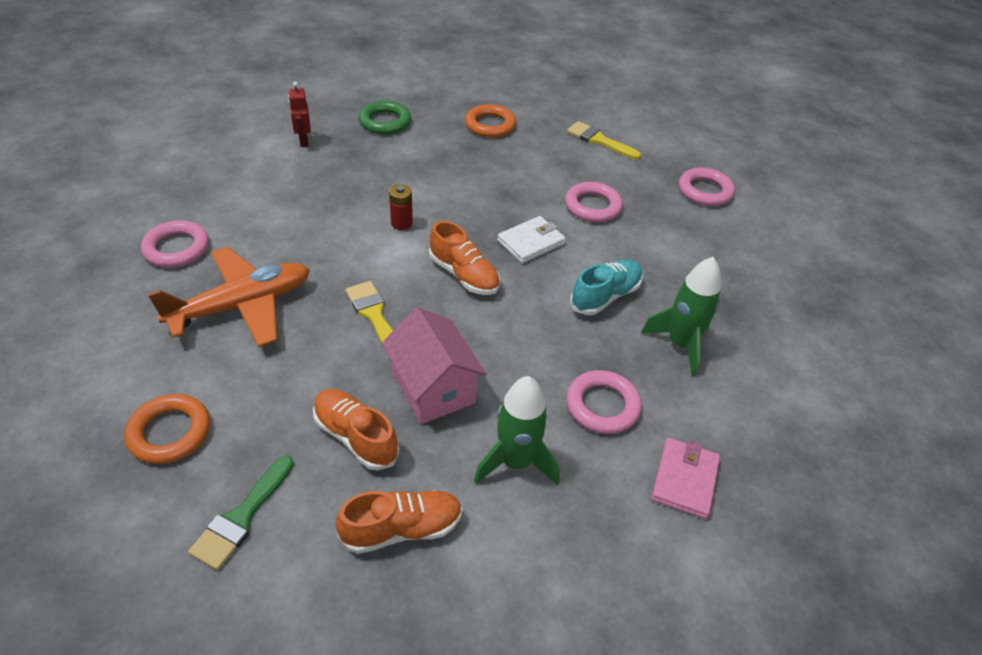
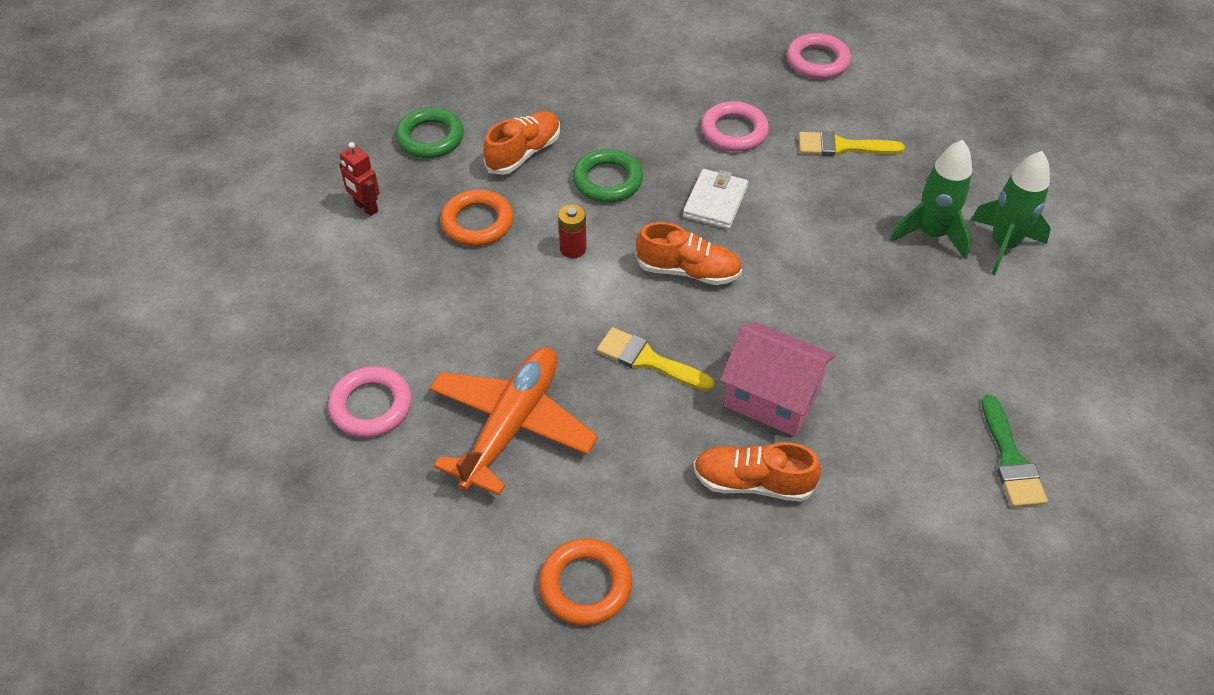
camera: 30 degrees left, 5 degrees up
green brush [188,455,294,570] -> green brush moved to [982,395,1048,507]
orange shoe [336,490,462,554] -> orange shoe moved to [483,111,560,175]
orange ring [465,104,516,138] -> orange ring moved to [440,190,513,246]
green rocket [474,376,560,485] -> green rocket moved to [971,151,1051,275]
pink ring [566,370,642,434] -> none
yellow brush [567,121,641,160] -> yellow brush moved to [799,131,905,156]
turquoise shoe [570,260,643,315] -> none
pink wallet [651,438,720,519] -> none
none -> green ring [573,149,643,202]

